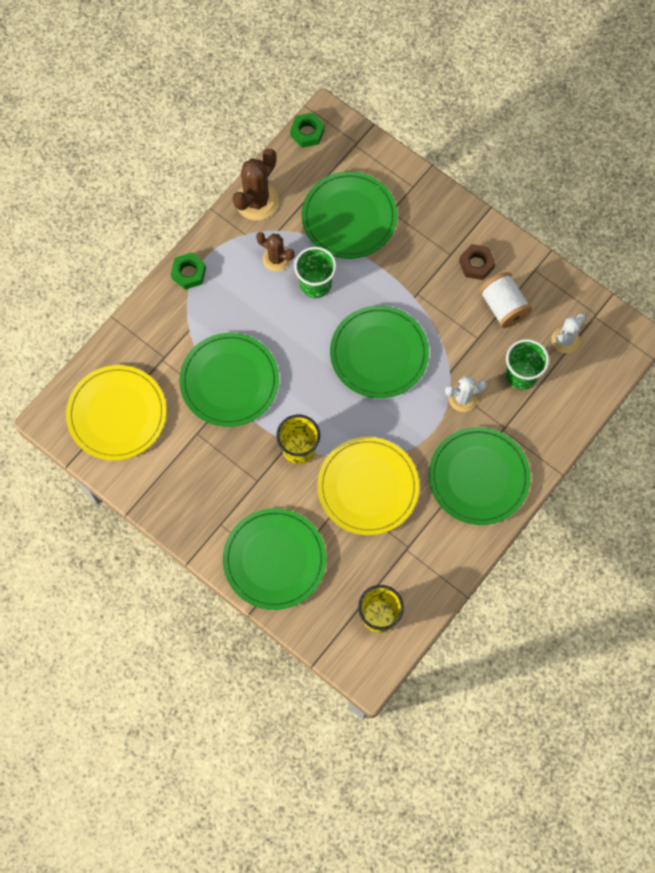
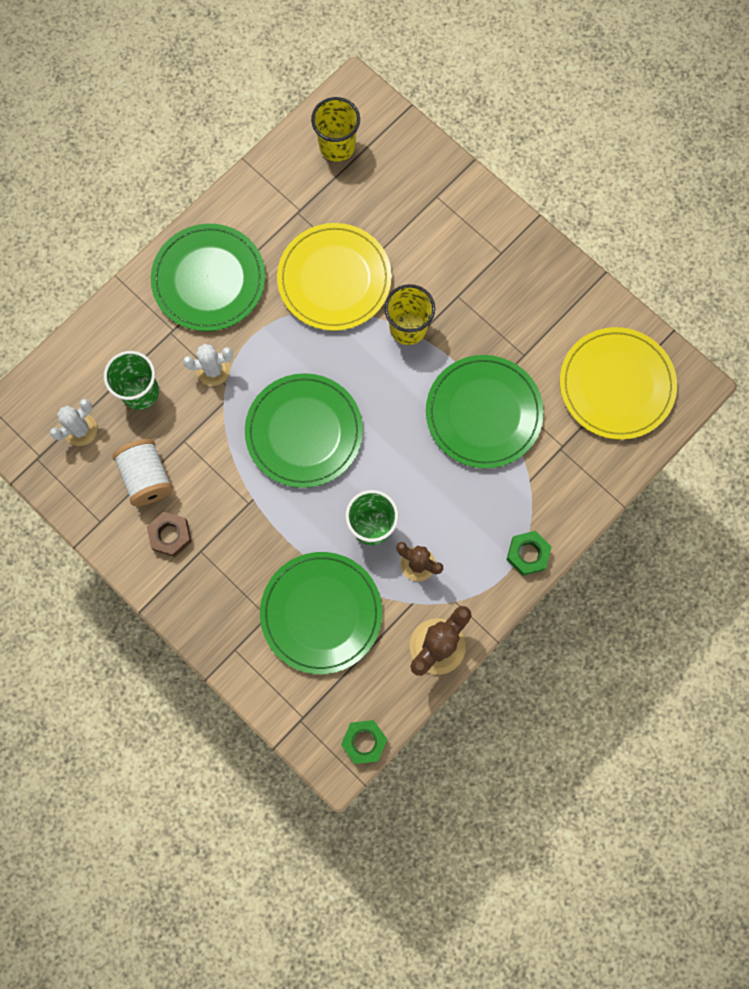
camera: 175 degrees left, 5 degrees up
green plate [223,508,326,610] -> none

